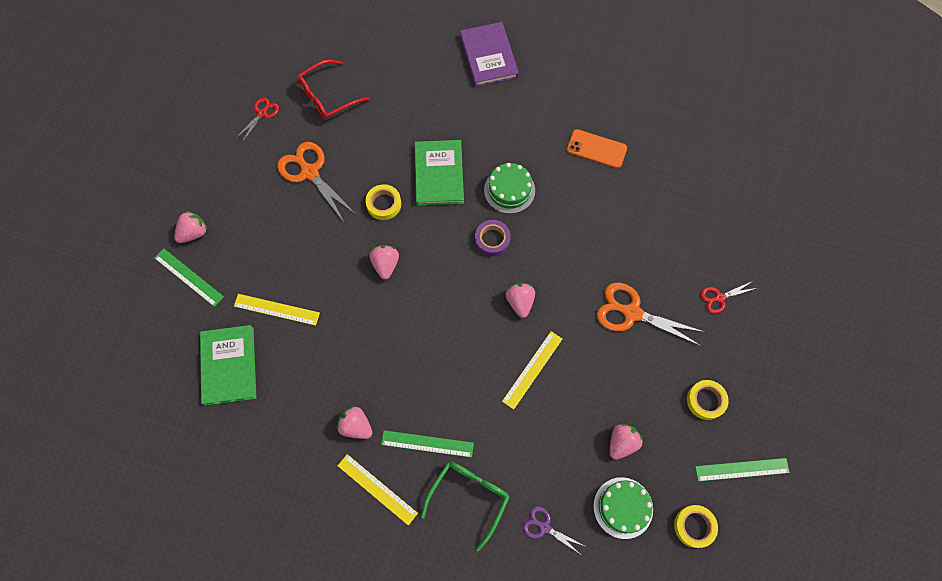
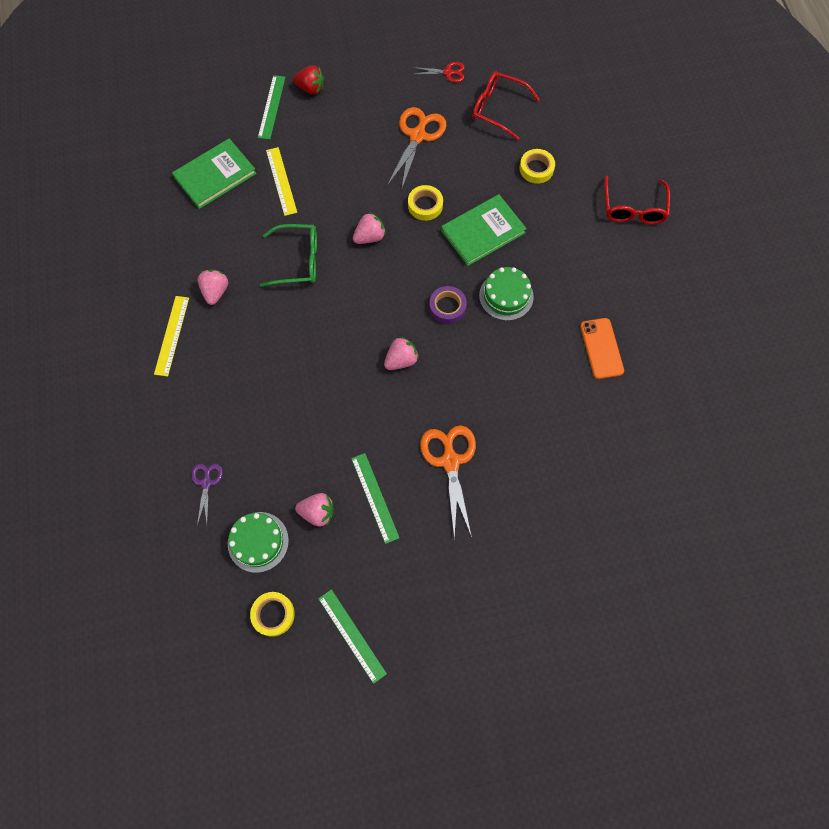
camera: 60 degrees right, 0 degrees up
pink strawberry [174,211,208,243] -> red strawberry [293,65,324,95]
green ruler [381,430,474,458] -> green ruler moved to [351,453,399,544]
green glasses [421,462,510,551] -> green glasses moved to [260,224,317,287]
purple book [460,22,519,87] -> red glasses [604,176,670,224]
yellow ruler [502,331,562,410] -> none
yellow tape [687,380,728,420] -> yellow tape moved to [519,149,555,184]
red scissors [700,281,757,314] -> none

